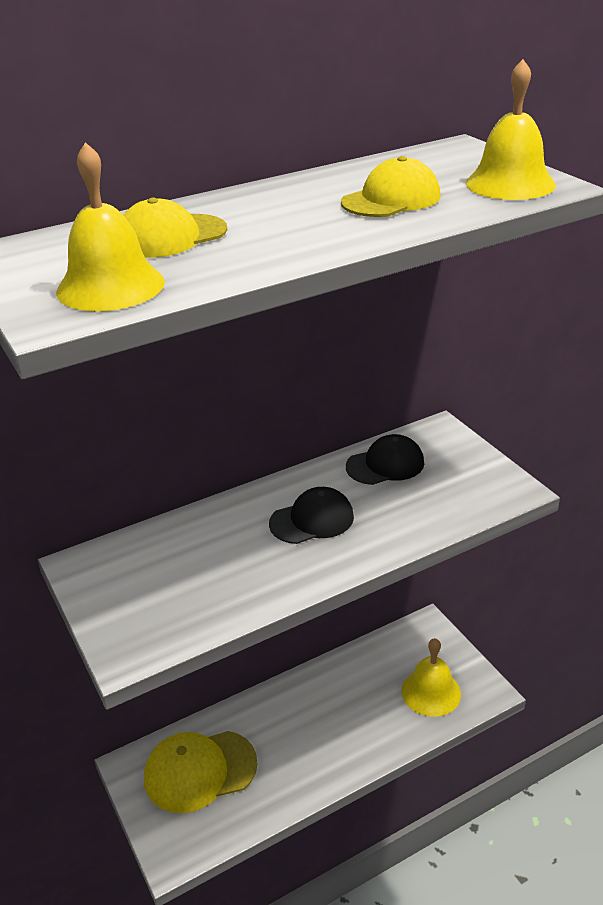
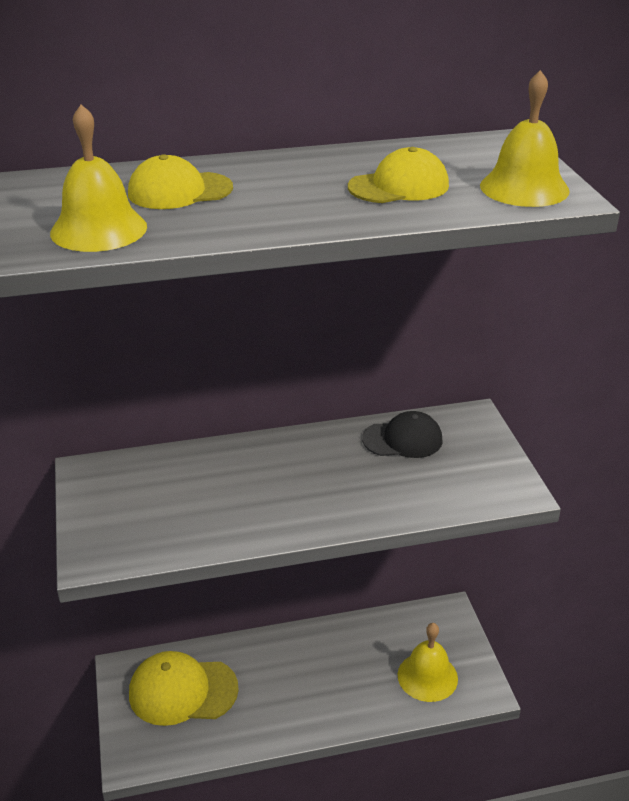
camera: 15 degrees right, 0 degrees up
black cap [269,487,354,544] -> none

